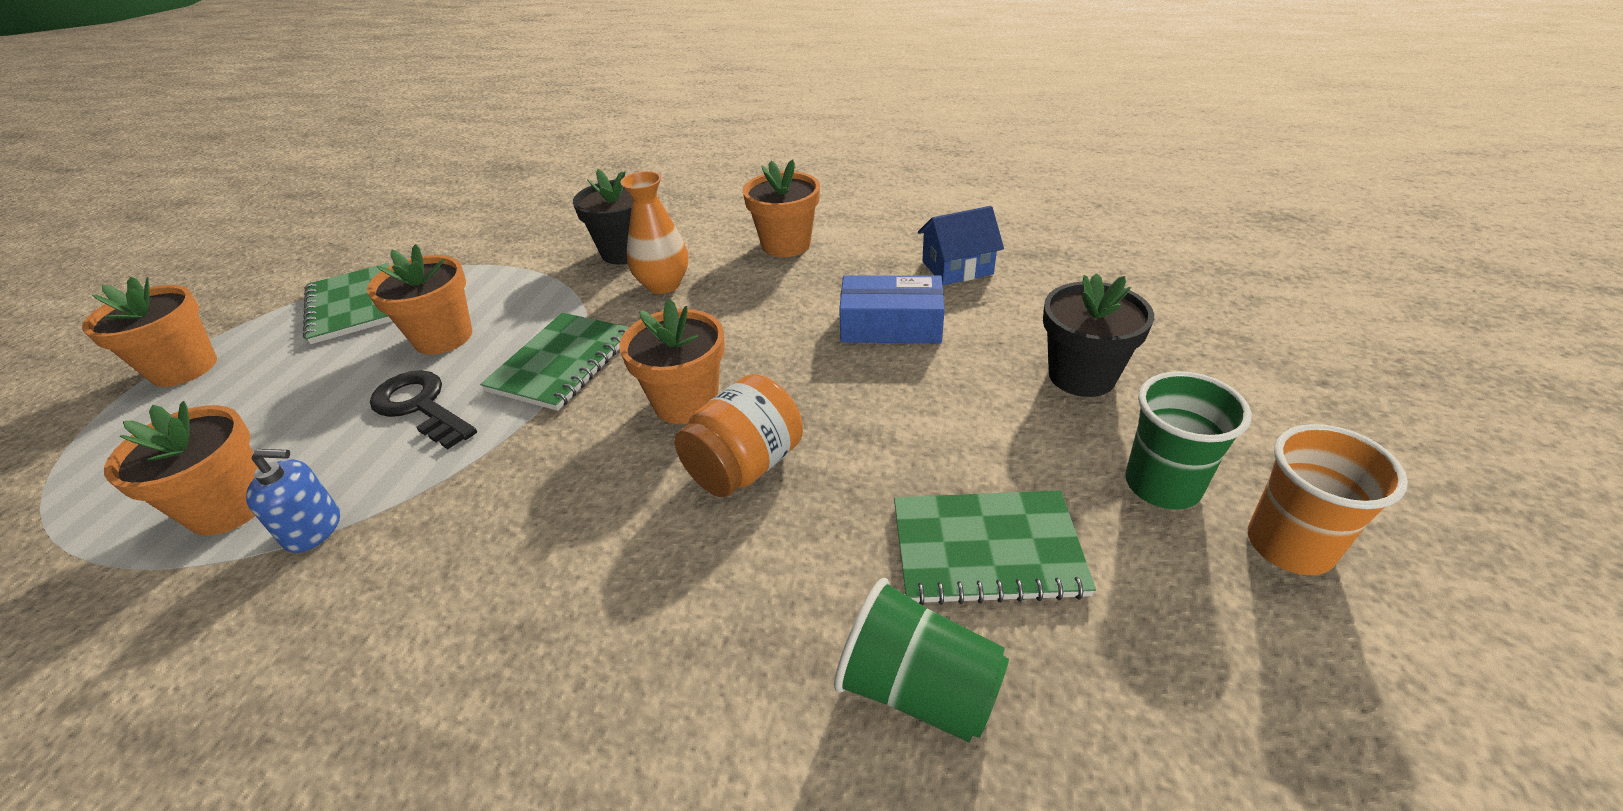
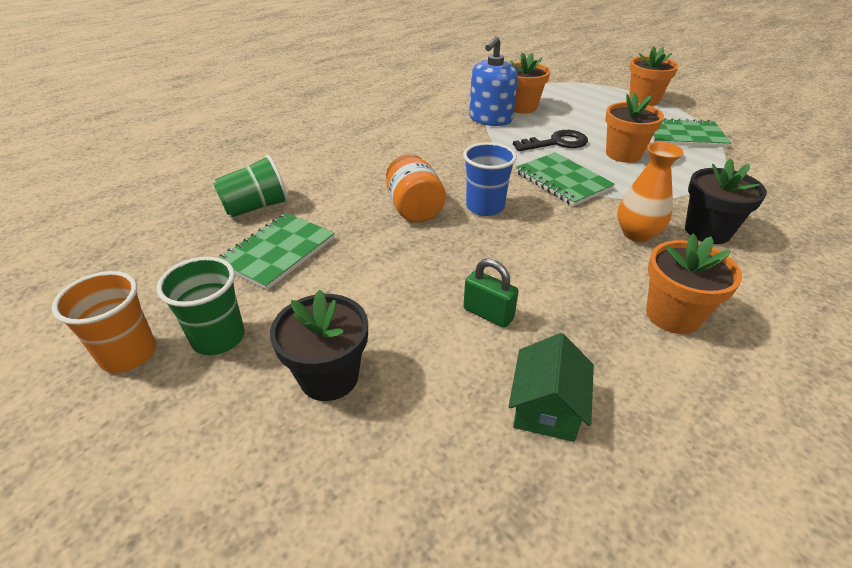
camera: 120 degrees right, 0 degrees up
blue soap dispenser [246,449,340,553] -> blue soap dispenser [469,36,518,126], size x1.70
orange flower pot [619,299,725,424] -> blue cup [463,142,517,216]
blue box [839,275,945,343] -> green padlock [463,258,519,328]
blue house [918,206,1004,285] -> green house [509,333,594,442]

